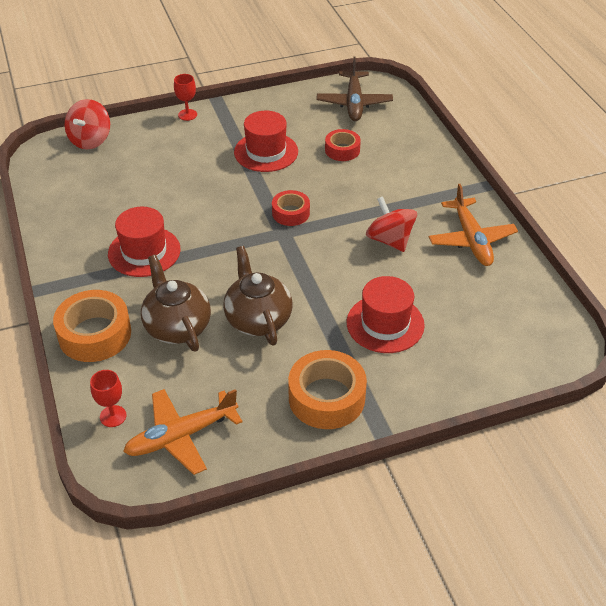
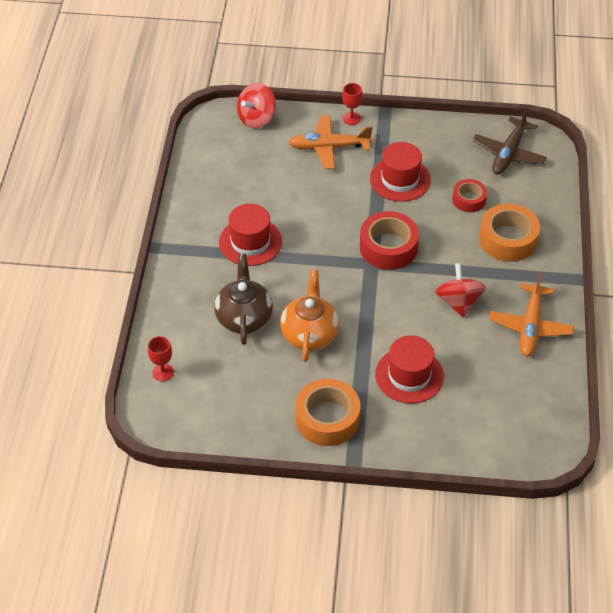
camera: 25 degrees right, 5 degrees up
orange tape [53,290,131,362] -> orange tape moved to [479,204,540,262]
orange plane [123,389,243,475] -> orange plane moved to [288,115,373,169]
brown teapot [223,246,292,346] -> orange teapot [280,270,339,362]
red tape [272,190,310,226] -> red tape [360,211,419,270], size x1.68

